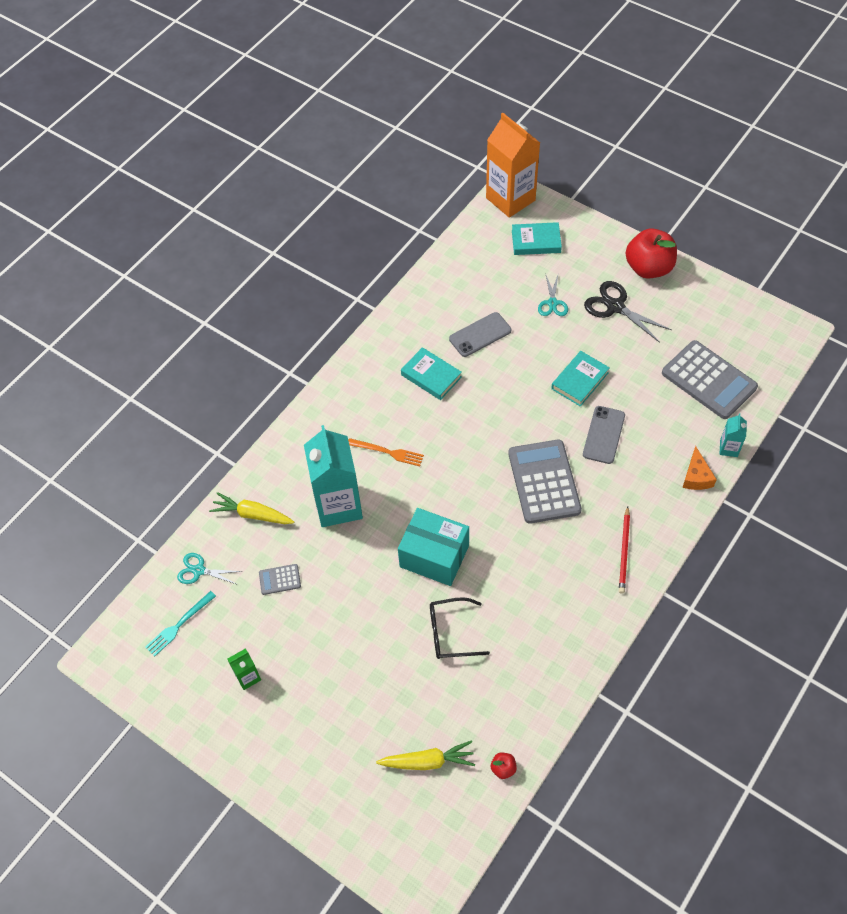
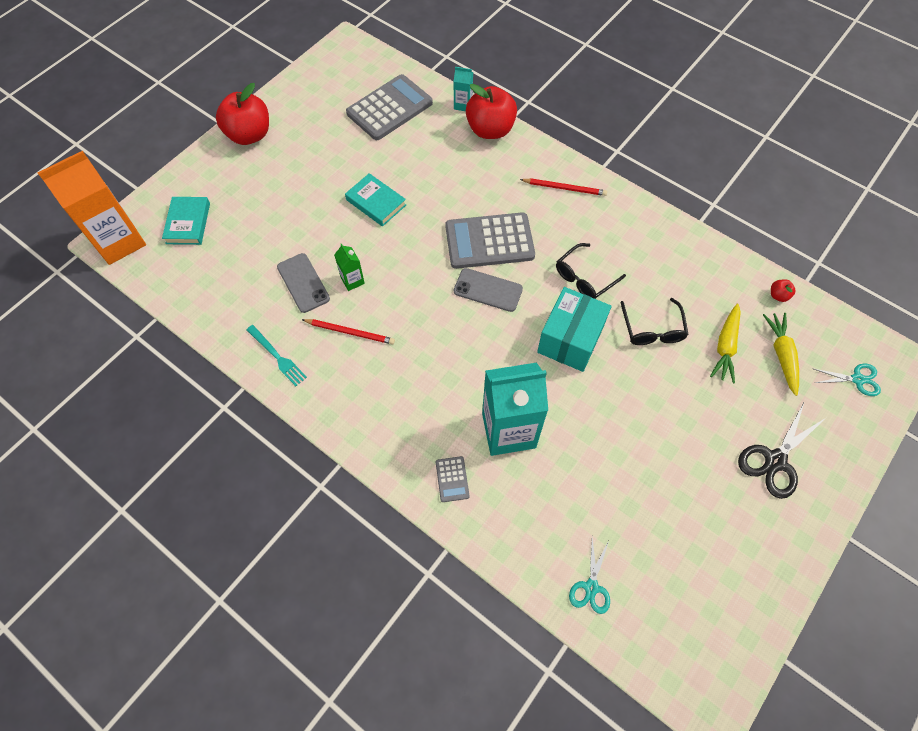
camera: 90 degrees left, 5 degrees up
turquoise fork [145,591,216,656] -> turquoise fork moved to [246,325,307,386]
yellow carrot [209,492,294,524] -> yellow carrot moved to [710,304,741,383]
green carton [227,649,261,690] -> green carton moved to [334,243,365,291]
grey calculator [259,564,301,595] -> grey calculator moved to [436,456,469,502]
orange fork [348,438,424,466] -> none
turquoise book [401,347,462,400] -> red pencil [302,319,395,345]
turquoise scissors [538,273,568,316] -> turquoise scissors moved to [812,363,881,396]
grey phone [583,406,625,464] -> grey phone moved to [454,268,523,312]
black scissors [584,281,672,343] -> black scissors moved to [738,403,827,499]
orange cheese [682,446,717,490] -> red apple [466,84,517,139]
none -> black glasses [556,243,626,299]

